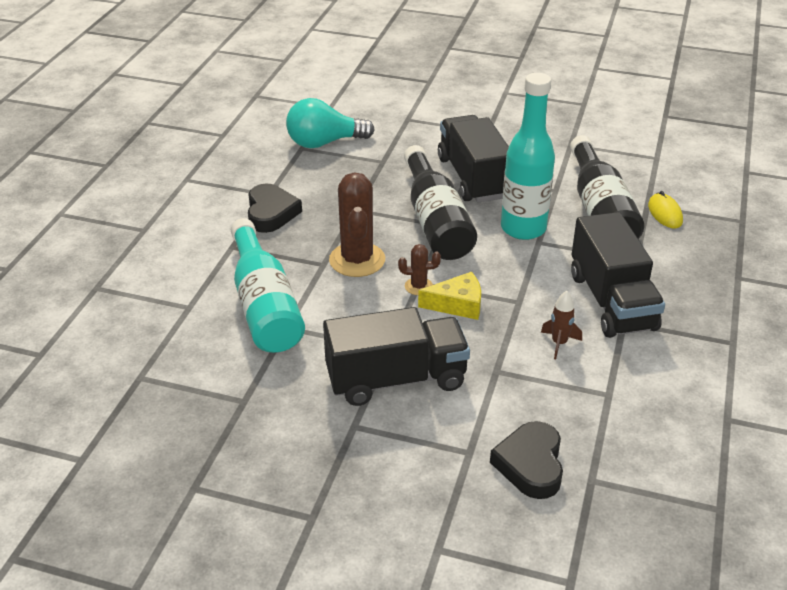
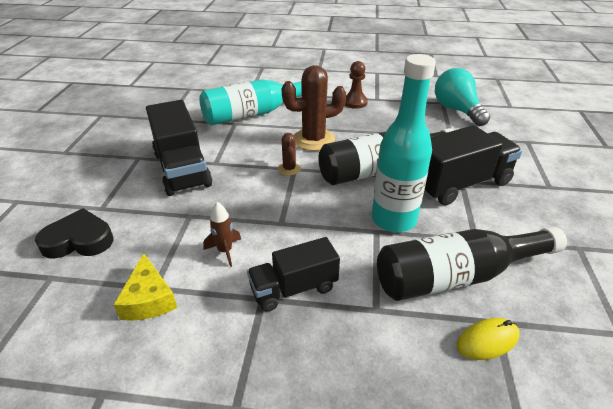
camera: 80 degrees right, 0 degrees up
black heart [248,184,302,233] -> brown pawn [345,61,368,109]
yellow cheese [418,272,481,320] -> yellow cheese moved to [113,253,177,321]
black truck [571,212,665,338] -> black truck [247,237,340,312], size x0.63

